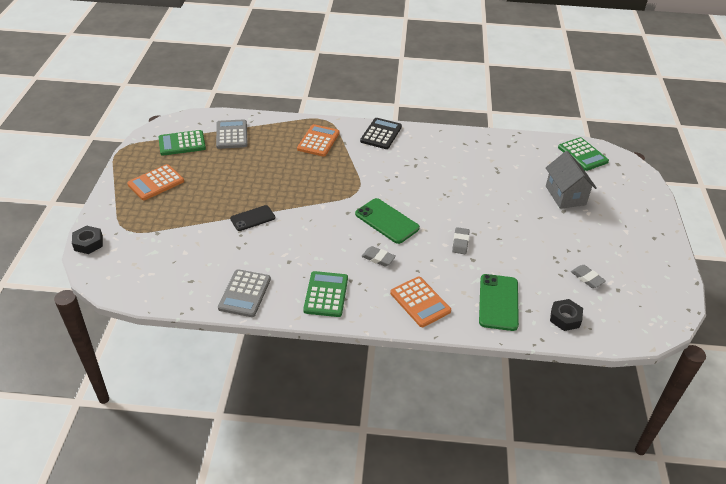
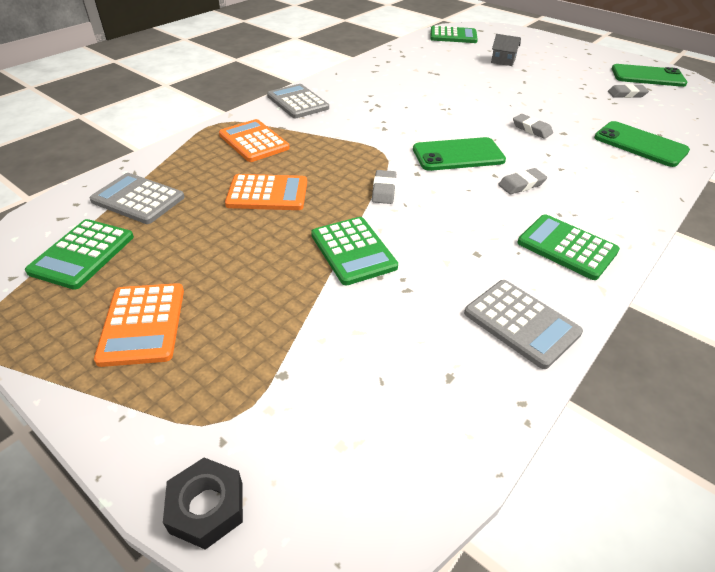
camera: 55 degrees left, 0 degrees up
black phone [230,205,275,231] -> green calculator [311,217,398,286]
black calculator [360,118,402,149] -> grey calculator [267,84,329,118]
orange calculator [390,277,451,327] -> orange calculator moved to [225,174,307,210]
grey house [546,151,597,209] -> grey house [491,34,521,66], size x0.56
black nut [550,299,583,331] -> none
none -> grey eraser [372,170,396,204]
none -> green phone [612,64,688,87]

